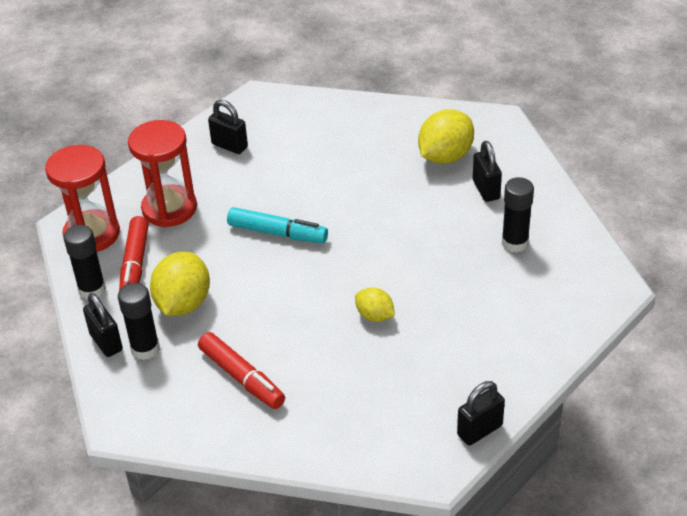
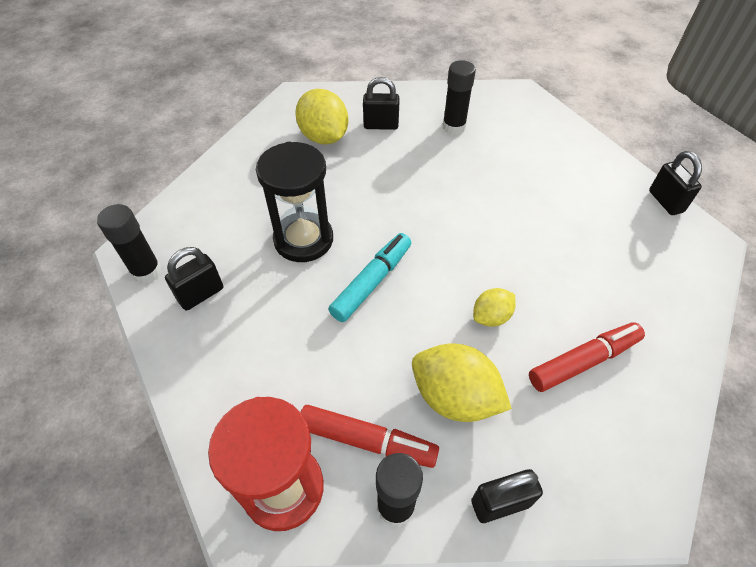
camera: 75 degrees left, 10 degrees up
black glue stick [118,283,160,360] -> black glue stick moved to [97,204,162,284]
red hourglass [128,120,197,227] -> none
yellow lemon [355,288,395,322] -> yellow lemon moved to [473,288,516,327]
none -> black hourglass [256,142,333,262]

